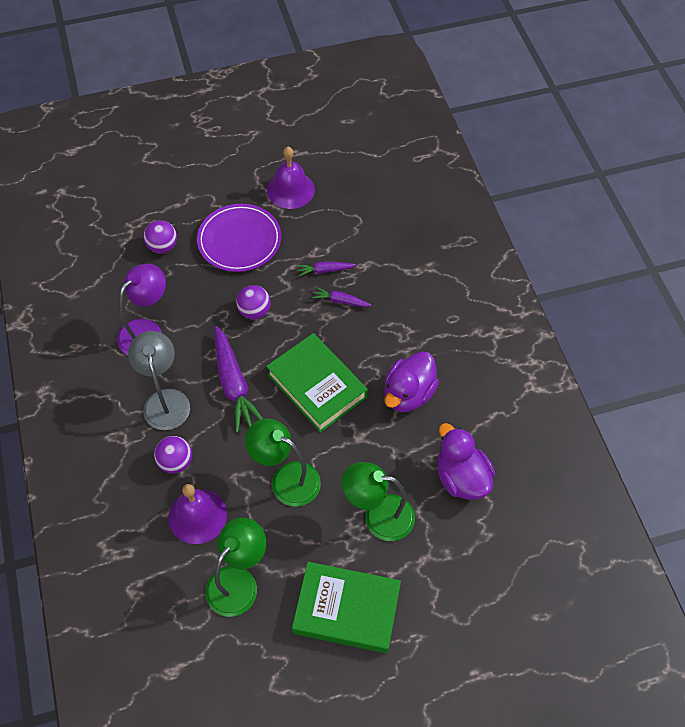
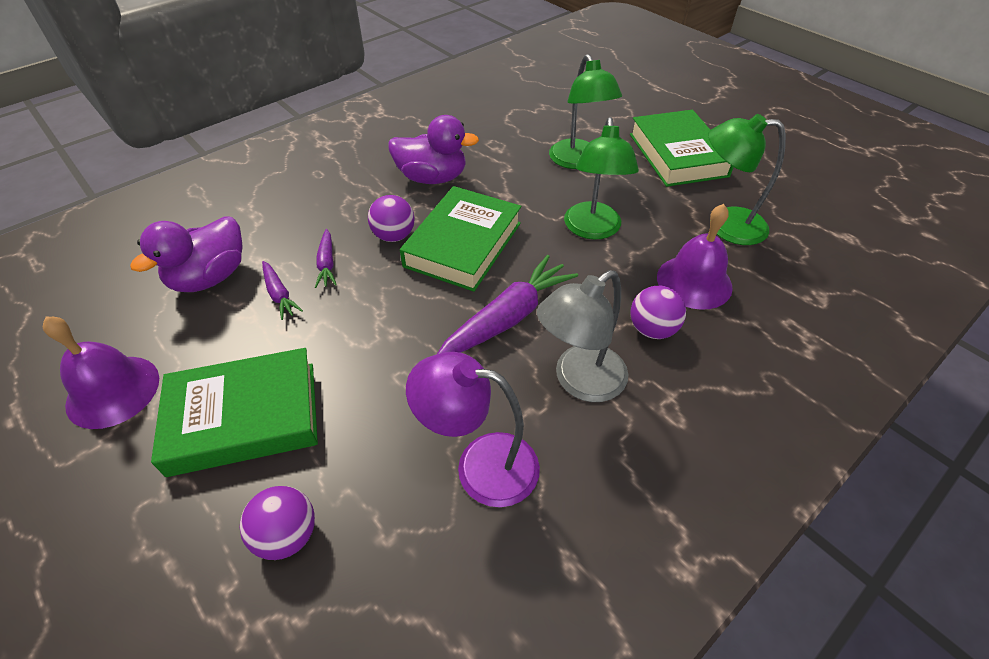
camera: 115 degrees left, 10 degrees down
purple plate [197,204,281,272] -> green book [151,348,318,477]
purple ball [236,285,271,319] -> purple ball moved to [368,195,415,242]
purple duck [437,423,495,500] -> purple duck moved to [130,216,243,292]

